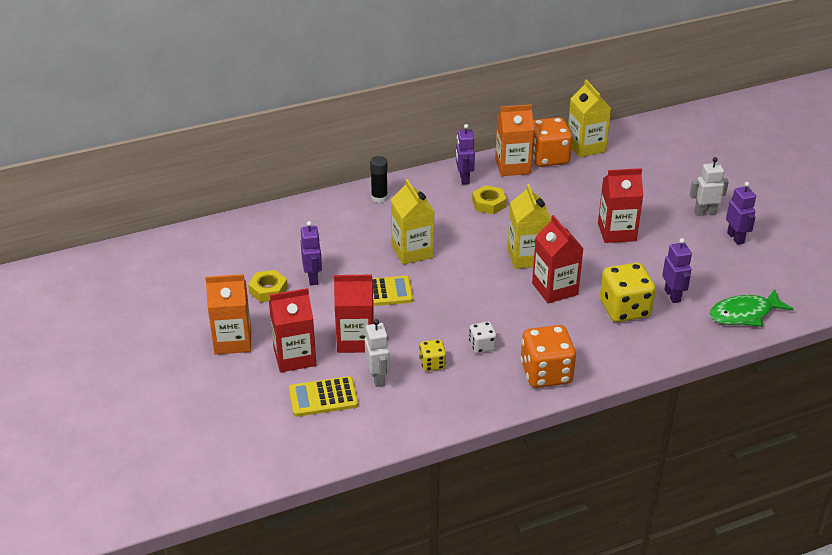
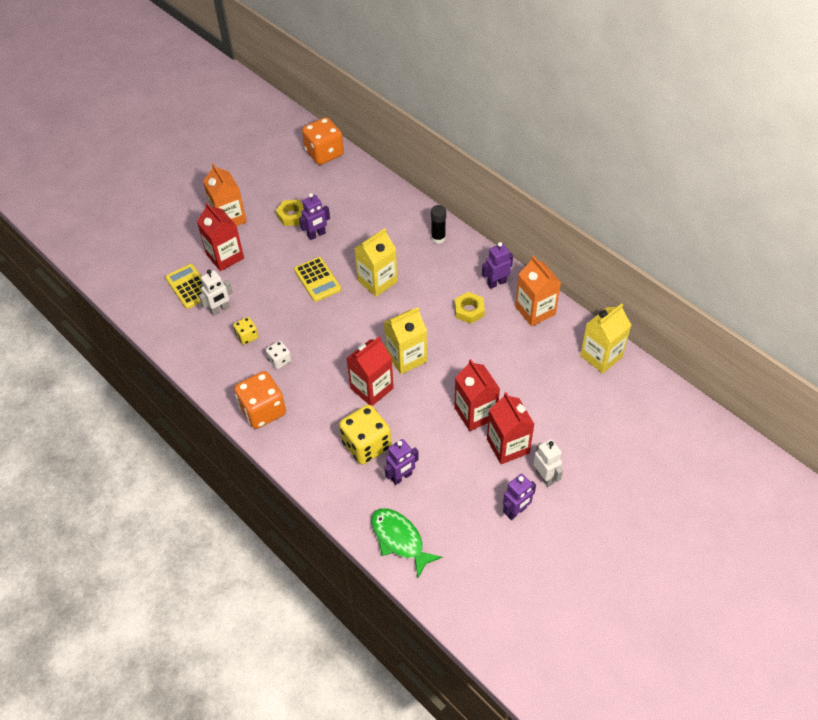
camera: 70 degrees right, 15 degrees up
red carton [334,274,374,353] -> red carton moved to [487,392,534,464]
orange dice [532,117,572,167] -> orange dice moved to [302,117,344,165]

